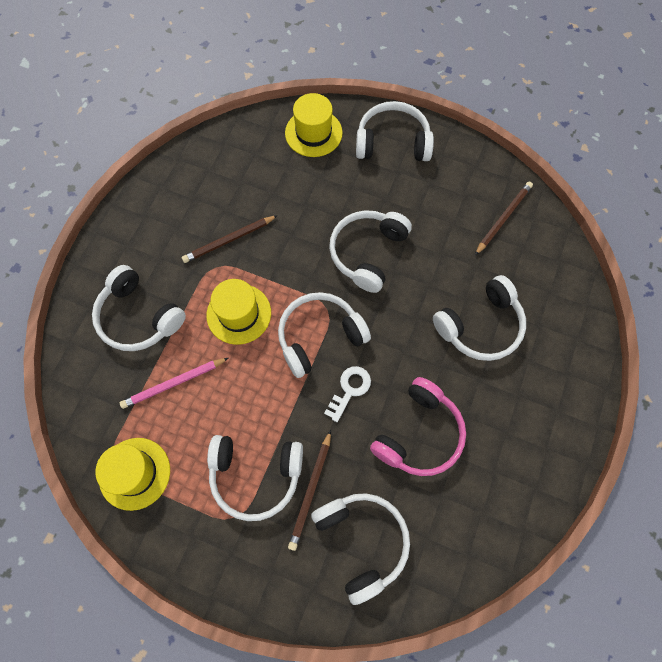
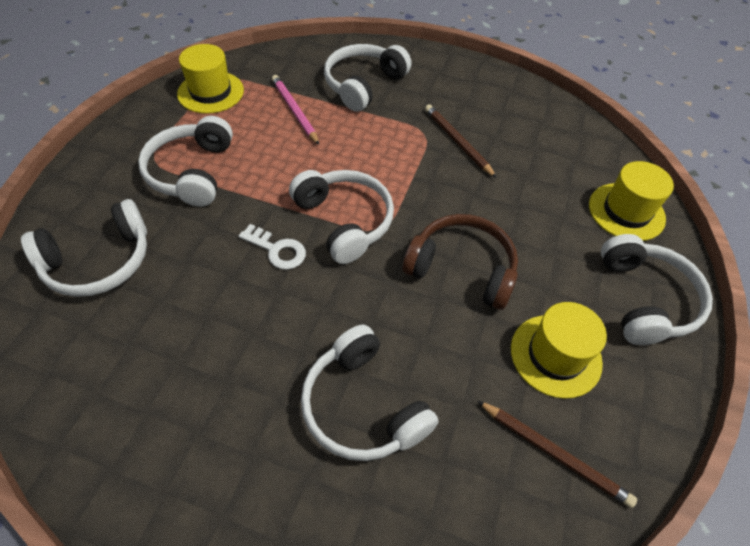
camera: 85 degrees right, 15 degrees down
yellow hat [206,279,271,345] -> yellow hat moved to [511,302,607,399]
brown pencil [288,430,331,551] -> none
white headphones [329,210,412,293] -> brown headphones [402,214,518,310]
pink headphones [370,377,466,476] -> none

